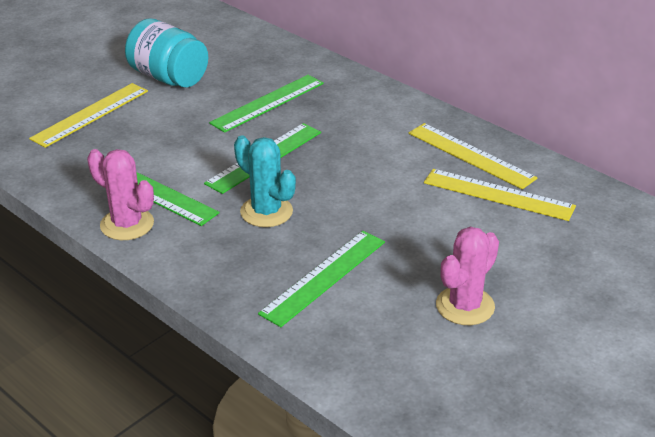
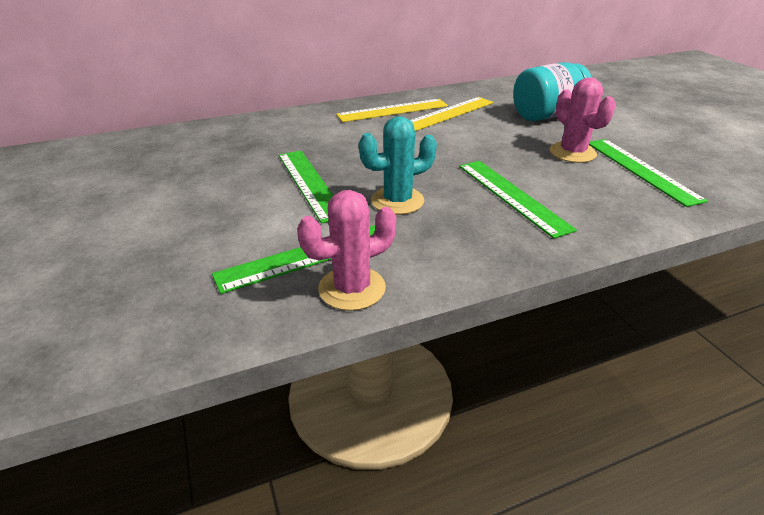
camera: 65 degrees left, 0 degrees up
yellow ruler [29,83,148,148] -> none
turquoise jar [125,18,208,88] -> turquoise jar moved to [513,62,591,121]
green ruler [209,75,324,133] -> green ruler moved to [589,139,708,207]

